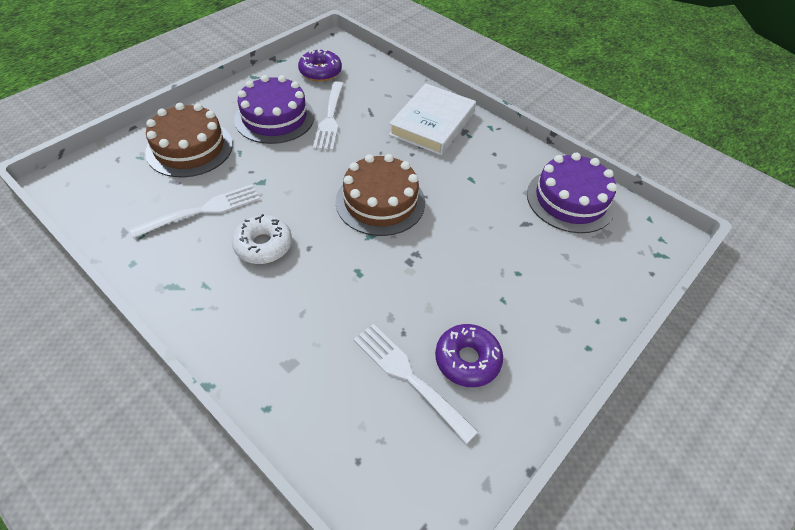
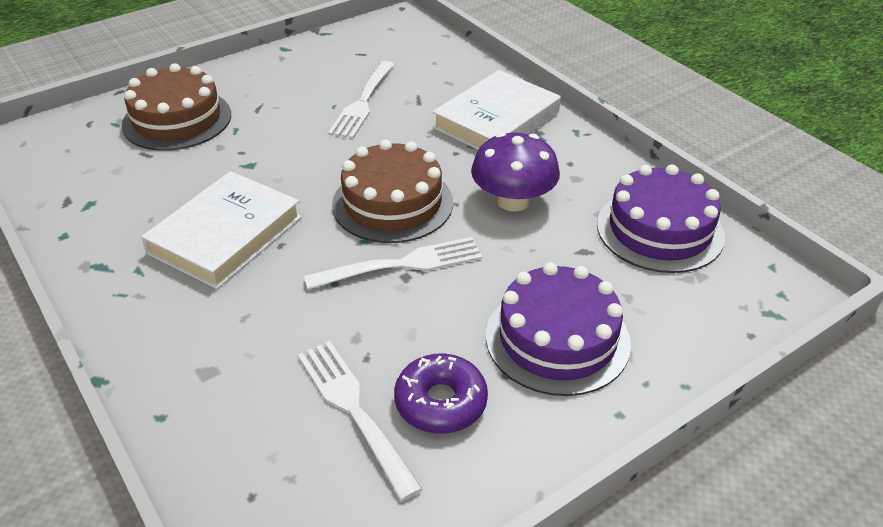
camera: 15 degrees right, 10 degrees down
white fork [130,184,260,238] -> white fork moved to [304,237,482,290]
white donut [232,214,292,264] -> white book [141,171,302,289]
purple cake [234,75,314,144] -> purple cake moved to [486,262,631,396]
purple donut [298,49,342,81] -> none
none -> purple mushroom [471,132,560,212]

